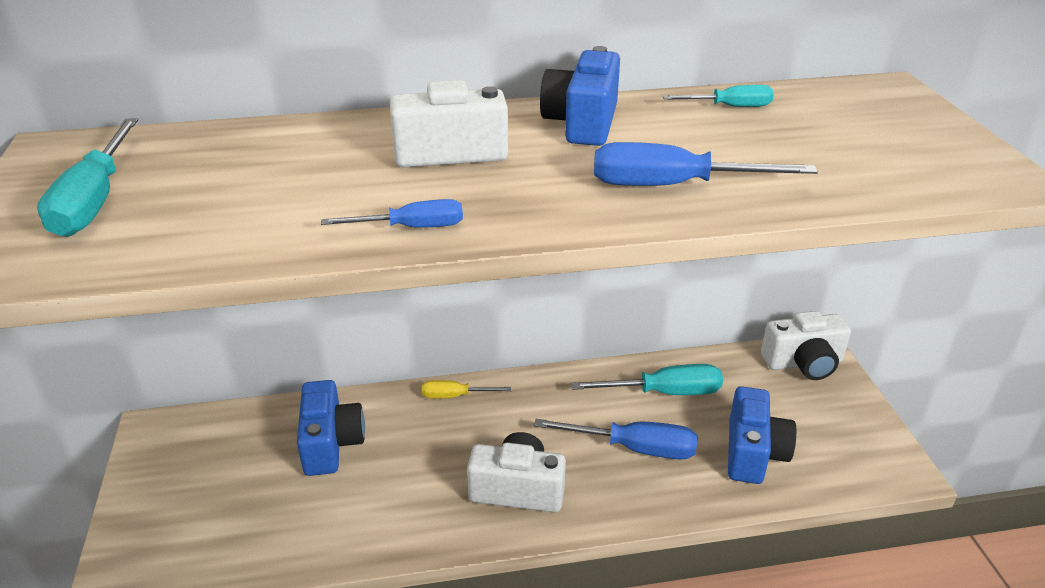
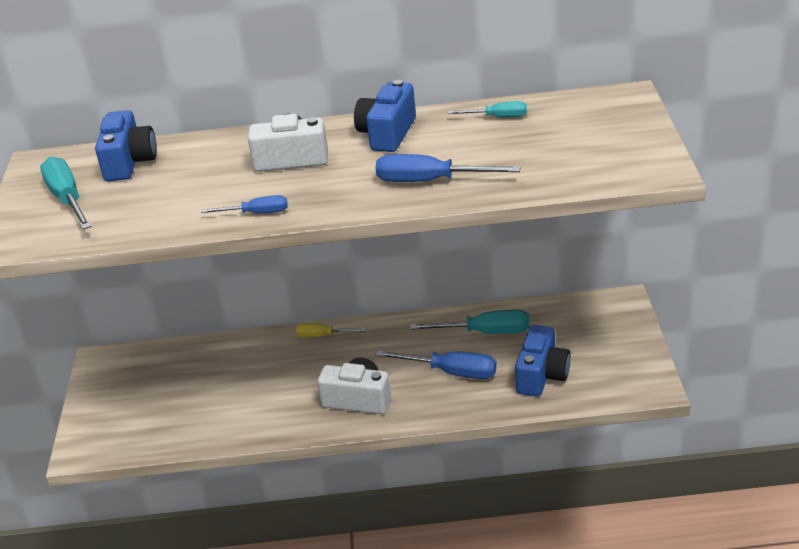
camera: 10 degrees right, 0 degrees up
turquoise screwdriver [37,118,138,237] -> turquoise screwdriver turned 150 degrees clockwise [40,157,92,229]
blue camera [297,380,365,476] -> blue camera moved to [95,110,157,181]
white camera [761,311,851,380] -> none

